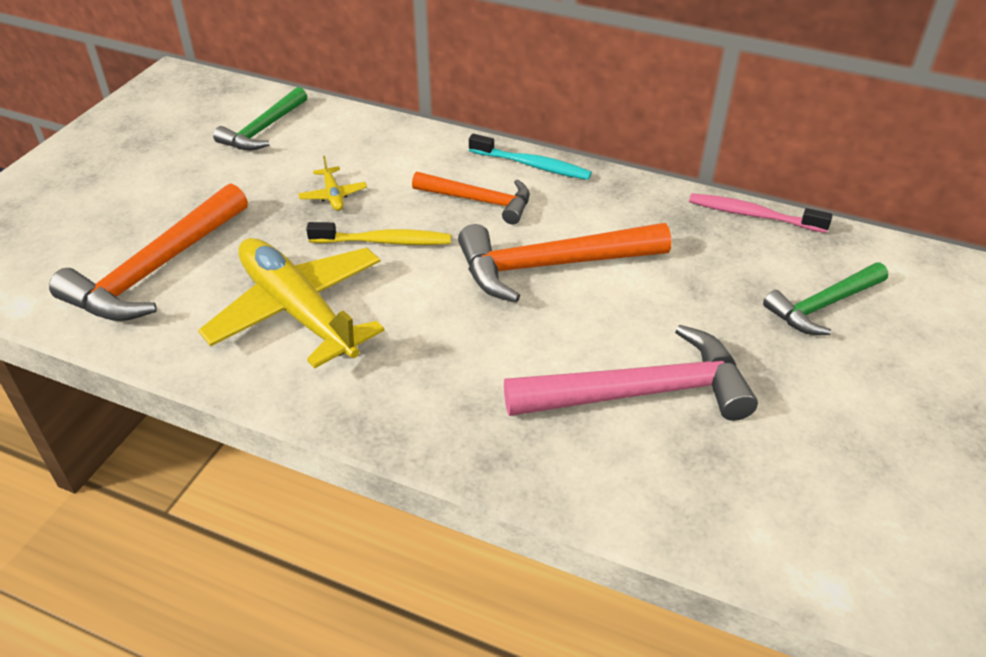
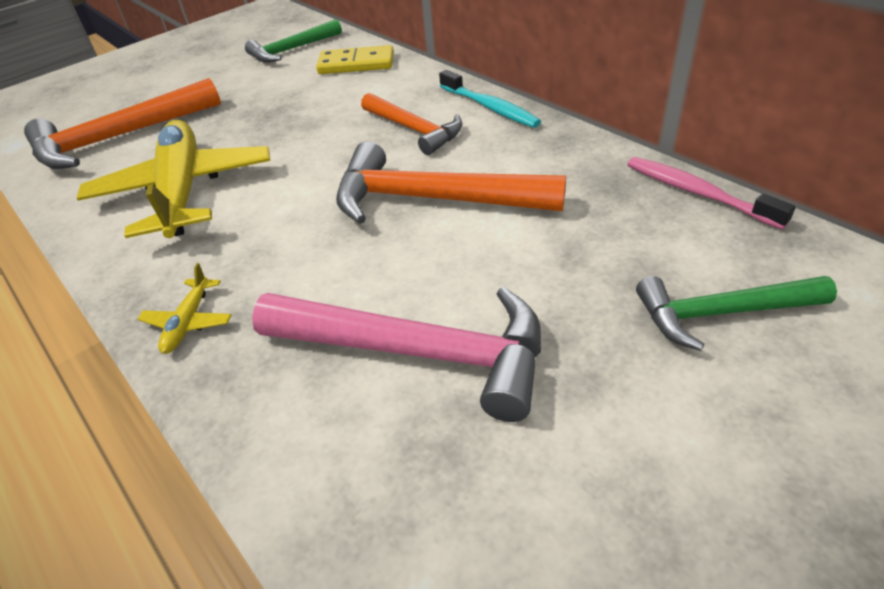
camera: 30 degrees right, 0 degrees up
yellow plane [298,156,367,211] -> yellow plane moved to [138,263,232,354]
yellow toothbrush [306,222,451,245] -> none
none -> yellow domino [316,45,394,74]

